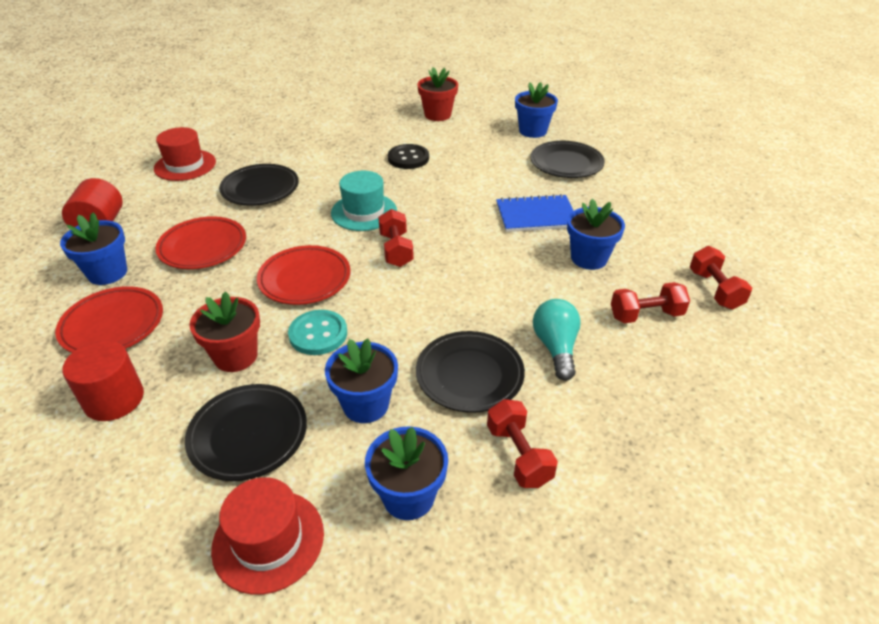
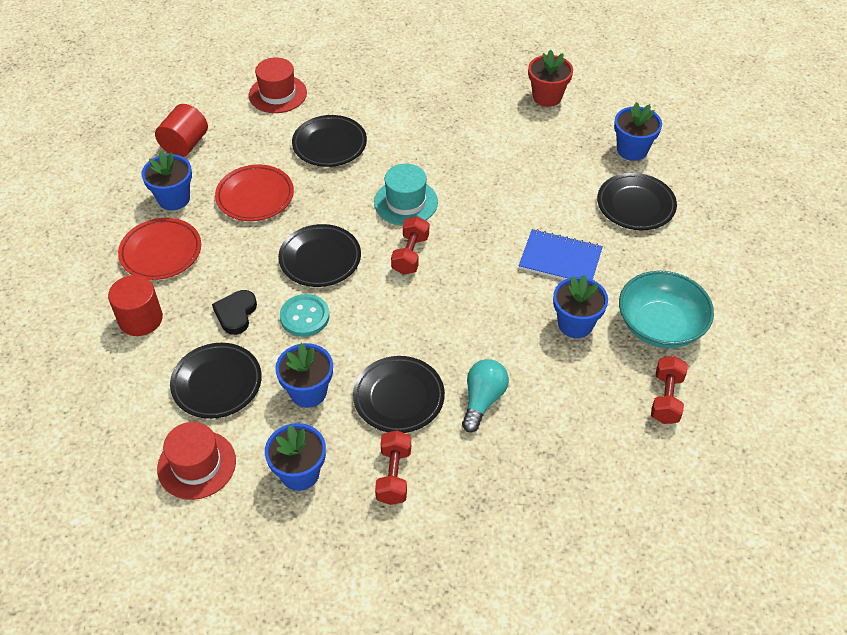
camera: 25 degrees right, 10 degrees up
red flower pot [189,291,260,372] -> black heart [212,290,257,335]
red plate [257,245,350,305] -> black plate [278,224,361,287]
black button [388,144,429,169] -> none
red dumbbell [611,282,690,323] -> none
none -> turquoise bowl [619,271,714,348]

